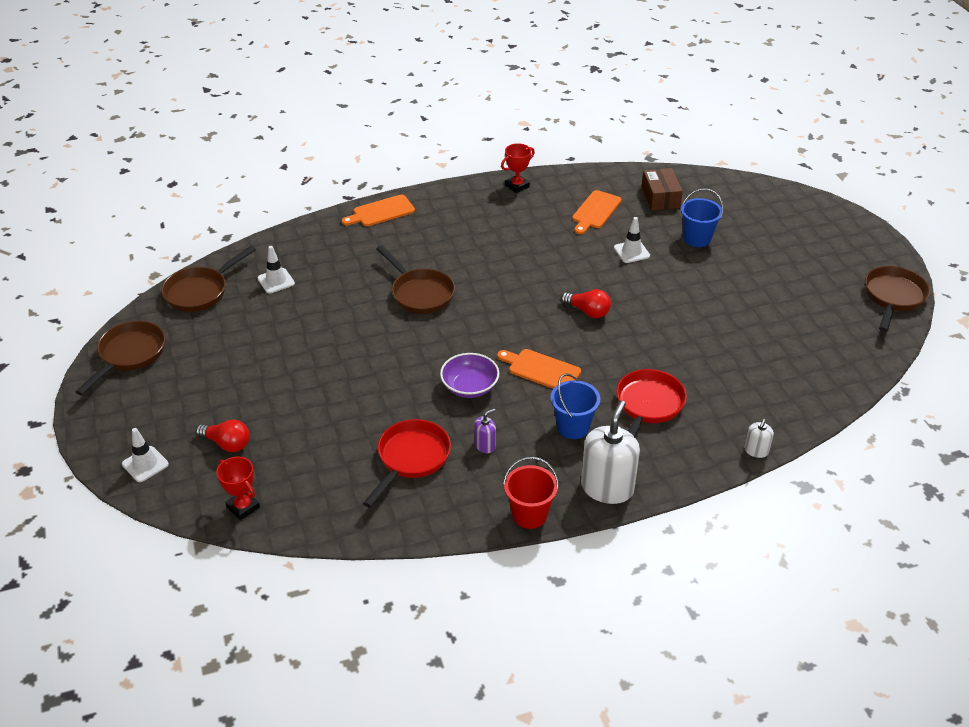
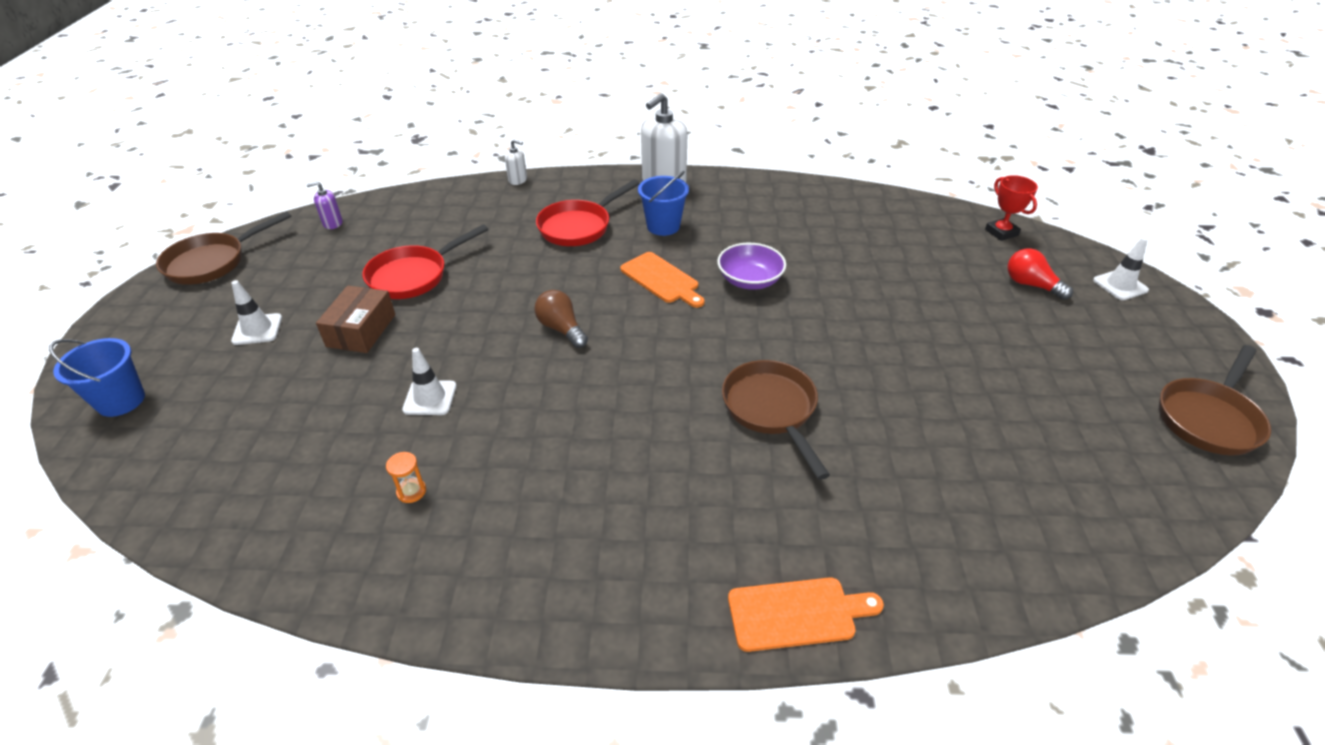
camera: 160 degrees left, 0 degrees up
brown pan [161,246,256,312] -> none
white traffic cone [257,246,295,294] -> white traffic cone moved to [231,280,282,345]
red pan [363,419,451,508] -> red pan moved to [362,224,488,299]
purple soap dispenser [474,409,496,453] -> purple soap dispenser moved to [306,181,343,229]
red trophy [501,143,535,193] -> none
red bucket [503,457,559,529] -> none
red light bulb [561,289,611,318] -> brown light bulb [534,290,588,348]
orange cutting board [572,190,622,234] -> orange hourglass [386,452,426,503]
brown box [642,168,683,210] -> brown box moved to [316,285,395,353]
blue bucket [681,188,723,247] -> blue bucket moved to [49,338,145,417]
white soap dispenser [744,419,774,458] -> white soap dispenser turned 60 degrees clockwise [505,139,527,185]

